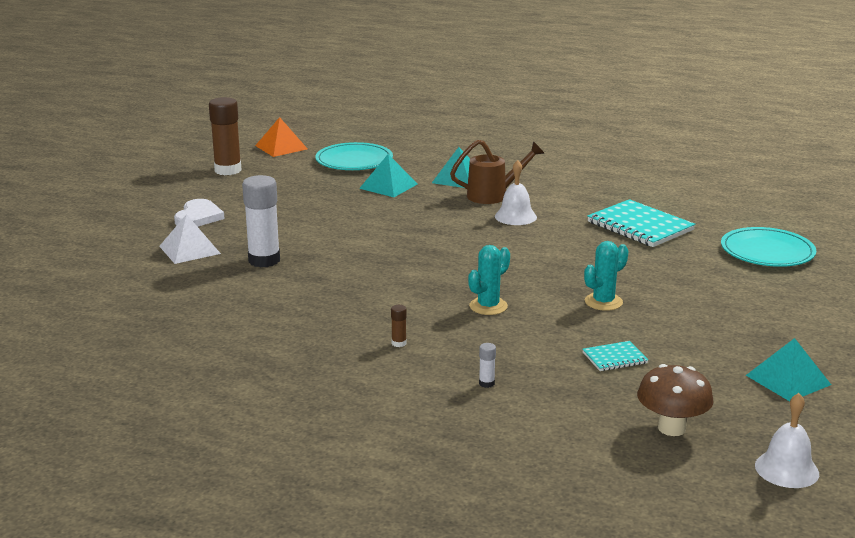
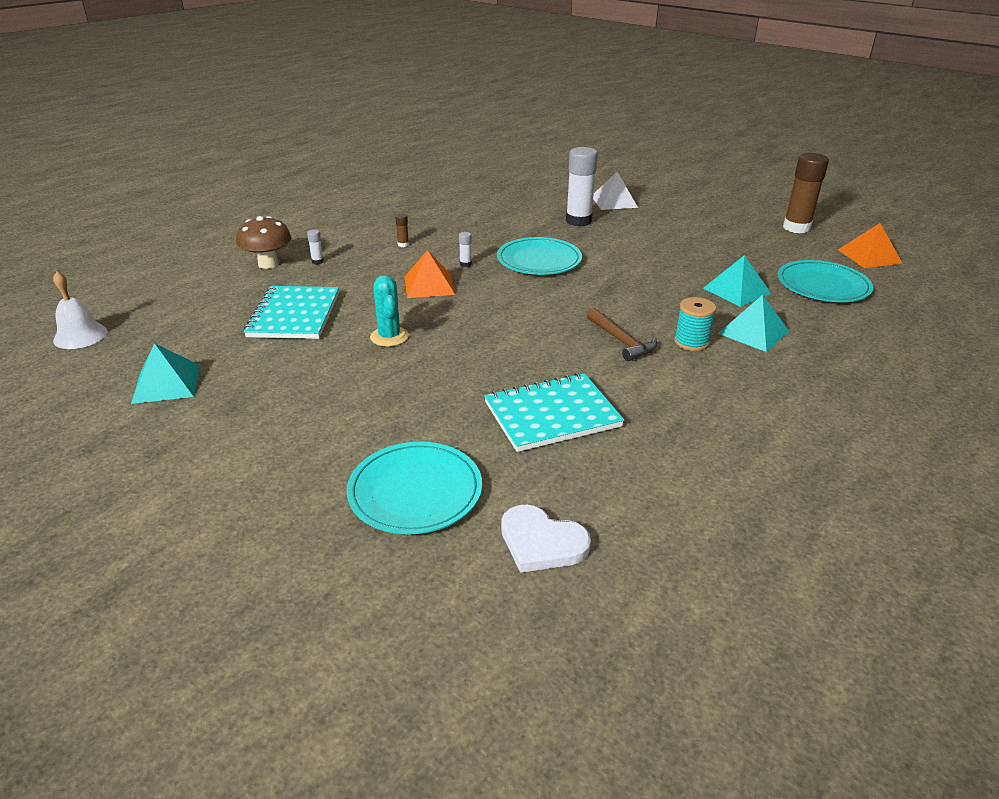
camera: 110 degrees right, 10 degrees up
white heart [174,199,225,227] -> white heart moved to [501,505,591,573]
brown watering can [450,139,544,204] -> turquoise spool [674,297,716,351]
turquoise cactus [468,245,510,315] -> orange pyramid [405,250,455,298]
white bell [495,160,537,225] -> brown hammer [587,308,657,361]
turquoise notebook [582,341,648,371] -> turquoise notebook [244,286,339,339], size x1.99
brown mushroom [637,364,714,436] -> brown mushroom moved to [236,216,292,269]
none -> white glue stick [459,232,472,267]
none -> turquoise plate [497,237,582,275]

